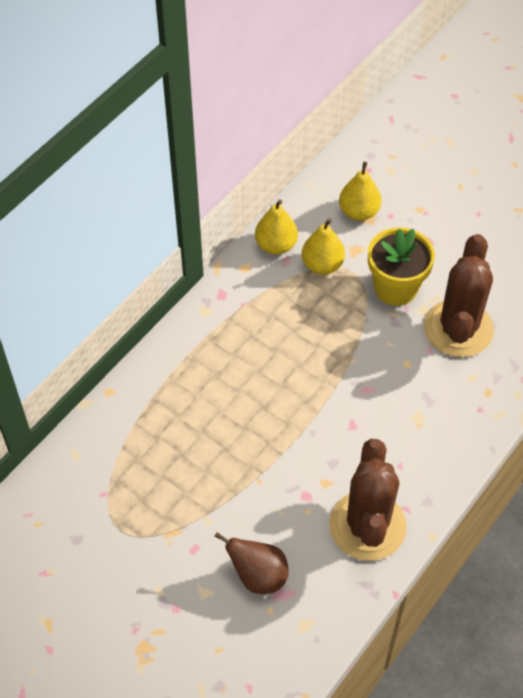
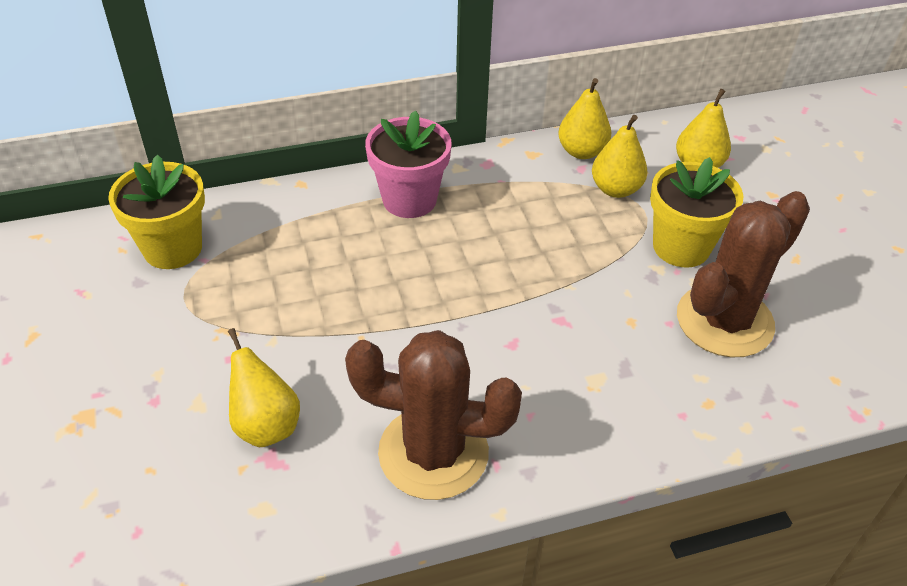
camera: 35 degrees right, 10 degrees down
brown pear [214,532,289,594] -> yellow pear [228,328,300,447]
brown cactus [329,439,407,561] -> brown cactus turned 60 degrees clockwise [345,330,522,500]
none -> yellow flower pot [108,154,205,269]
none -> pink flower pot [365,111,452,218]

